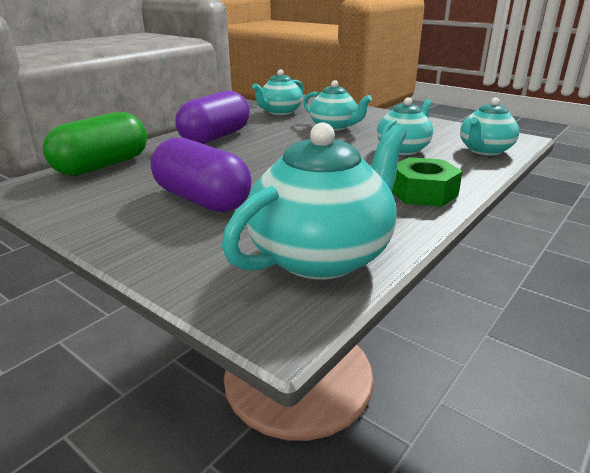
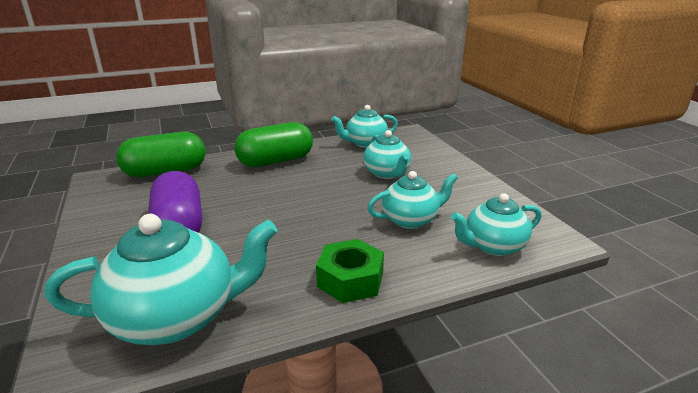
camera: 30 degrees right, 0 degrees up
purple capsule [175,91,250,144] -> green capsule [234,122,313,167]

